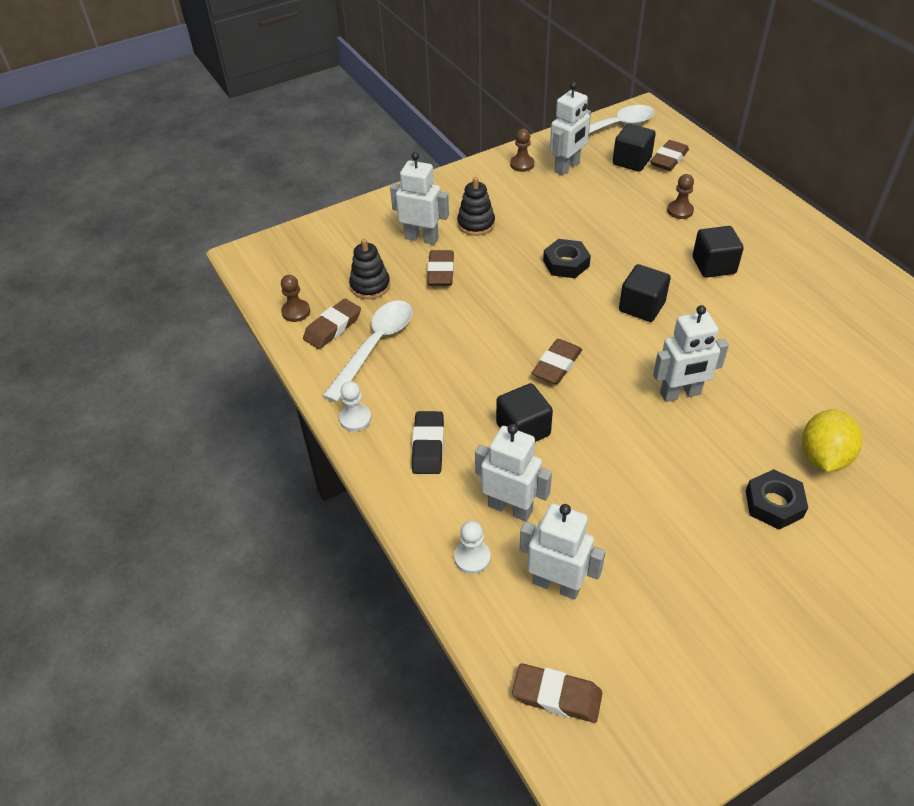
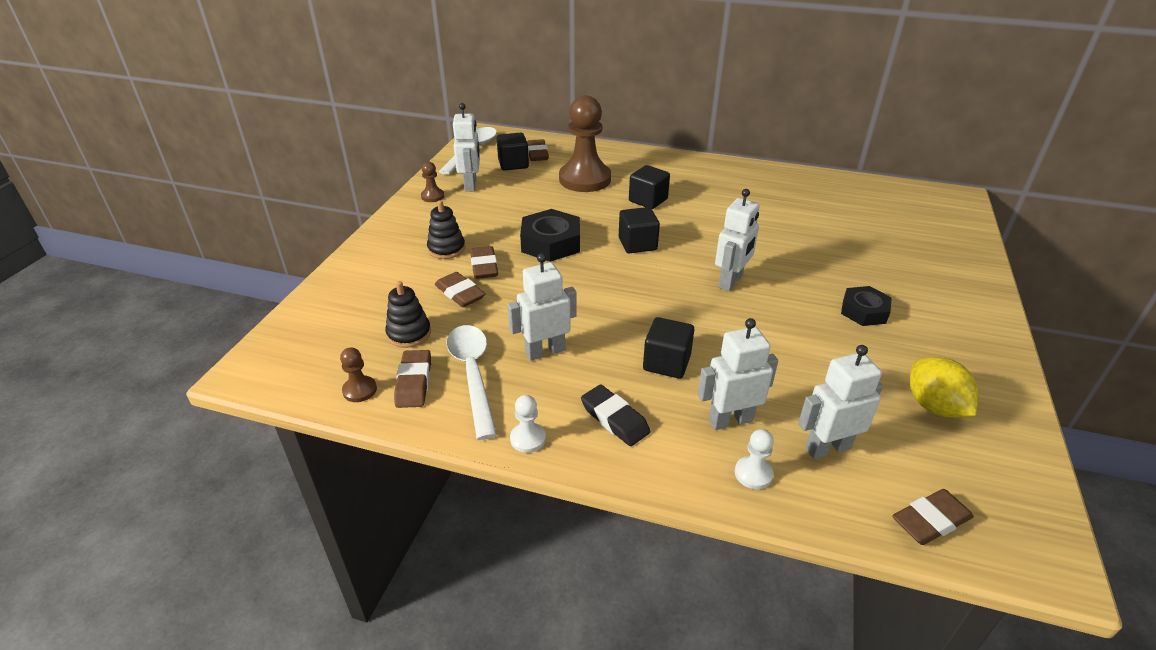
camera: 45 degrees left, 10 degrees down
white robot [390,152,449,245] -> white robot moved to [507,253,577,361]
brown eraser [532,339,582,384] -> brown eraser moved to [470,246,498,279]
black nut [543,239,591,278] -> black nut [520,209,580,262], size x1.54
brown pawn [667,174,694,219] -> brown pawn [559,95,611,192], size x2.36
yellow lemon [802,409,862,472] -> yellow lemon moved to [910,357,978,418]

